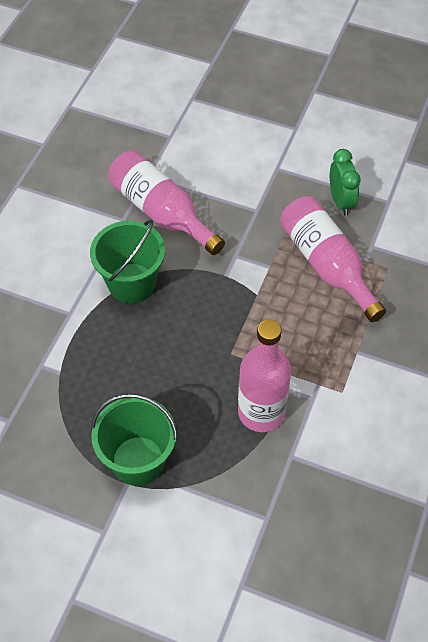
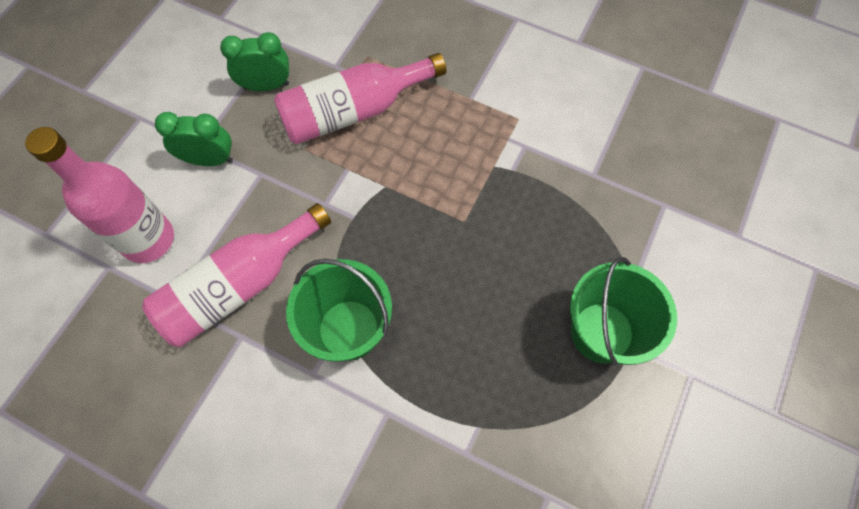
camera: 85 degrees left, 10 degrees up
pink bottle [238,320,291,432] -> pink bottle moved to [25,127,174,263]
none -> green clock [155,112,233,166]

